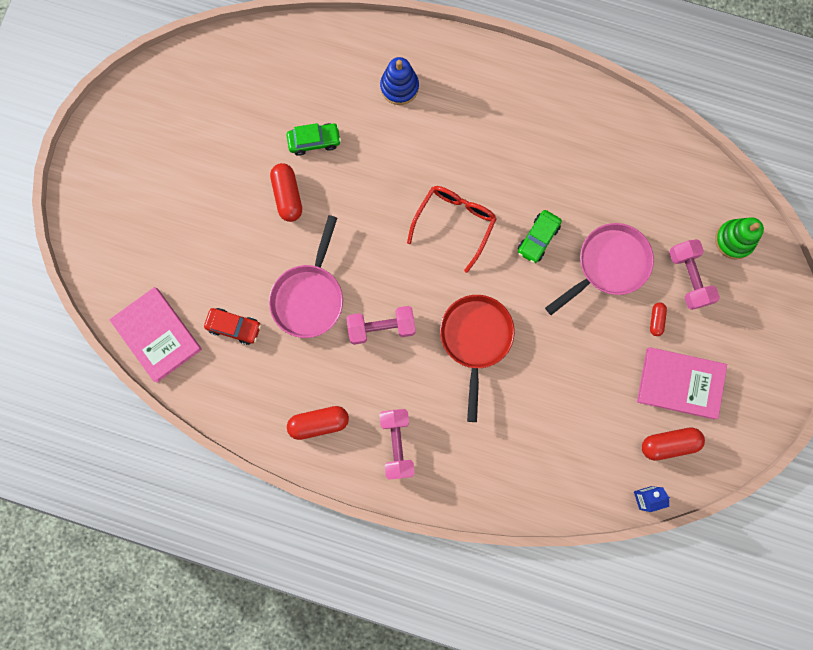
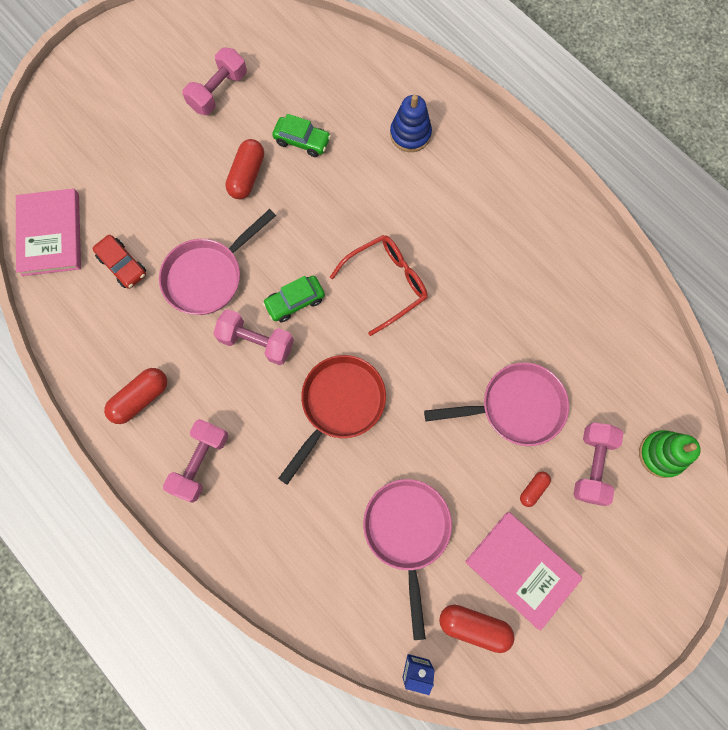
camera: 30 degrees right, 5 degrees down
red capsule [287,406,349,440] -> red capsule turned 60 degrees counterclockwise [104,368,167,424]
green car [518,210,562,263] -> green car moved to [263,276,325,322]
none -> pink dumbbell [183,48,247,115]
none -> pink pan [363,479,452,640]

